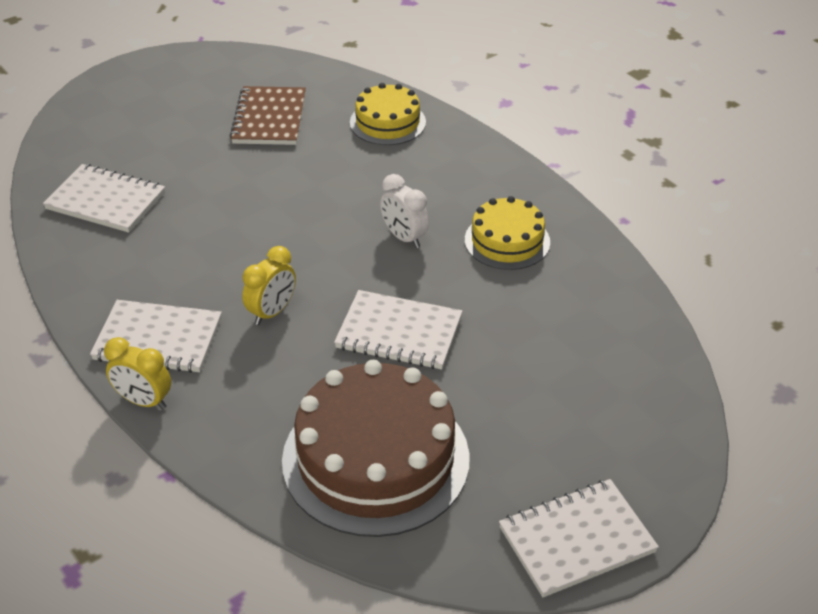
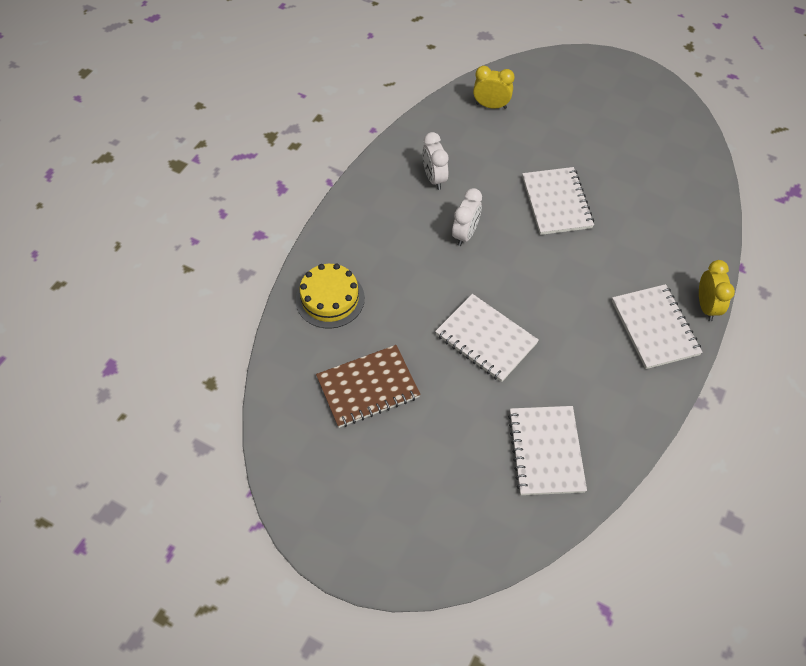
camera: 115 degrees left, 15 degrees up
yellow clock [242,246,296,325] -> yellow clock moved to [473,66,514,109]
brown cake [282,360,470,537] -> none
yellow cake [465,196,550,270] -> white clock [422,132,448,190]
white notebook [499,479,659,598] -> white notebook moved to [435,294,539,382]

